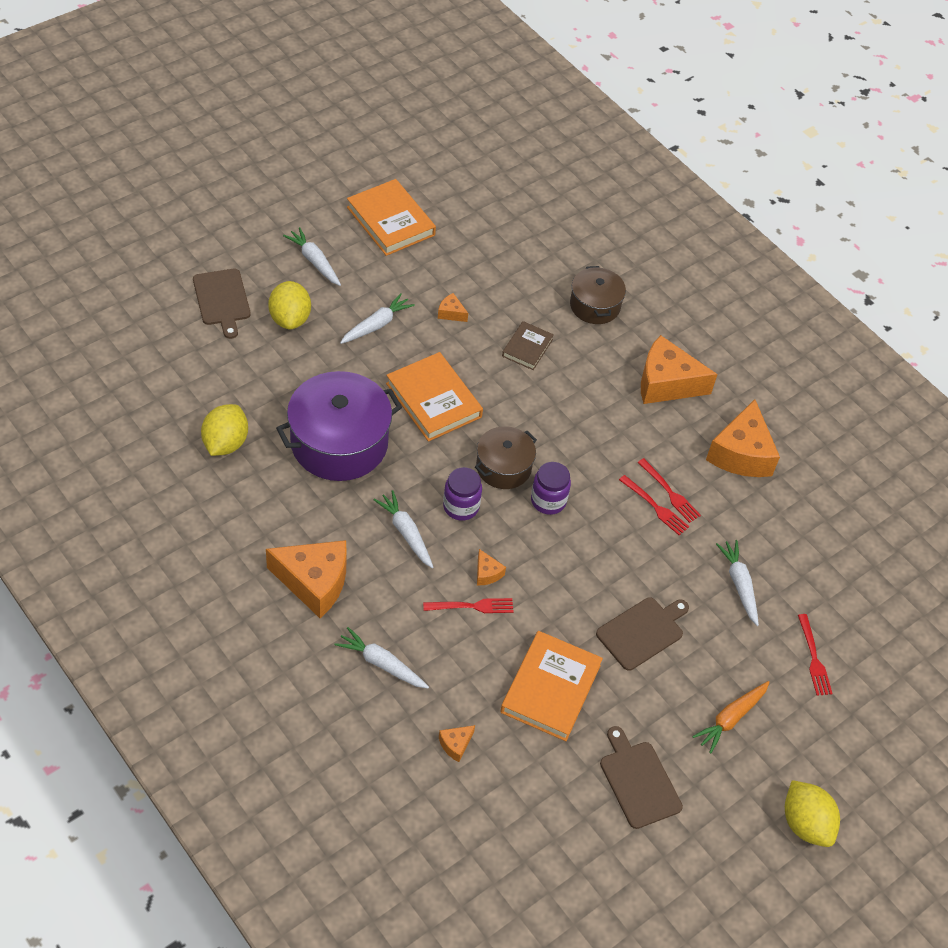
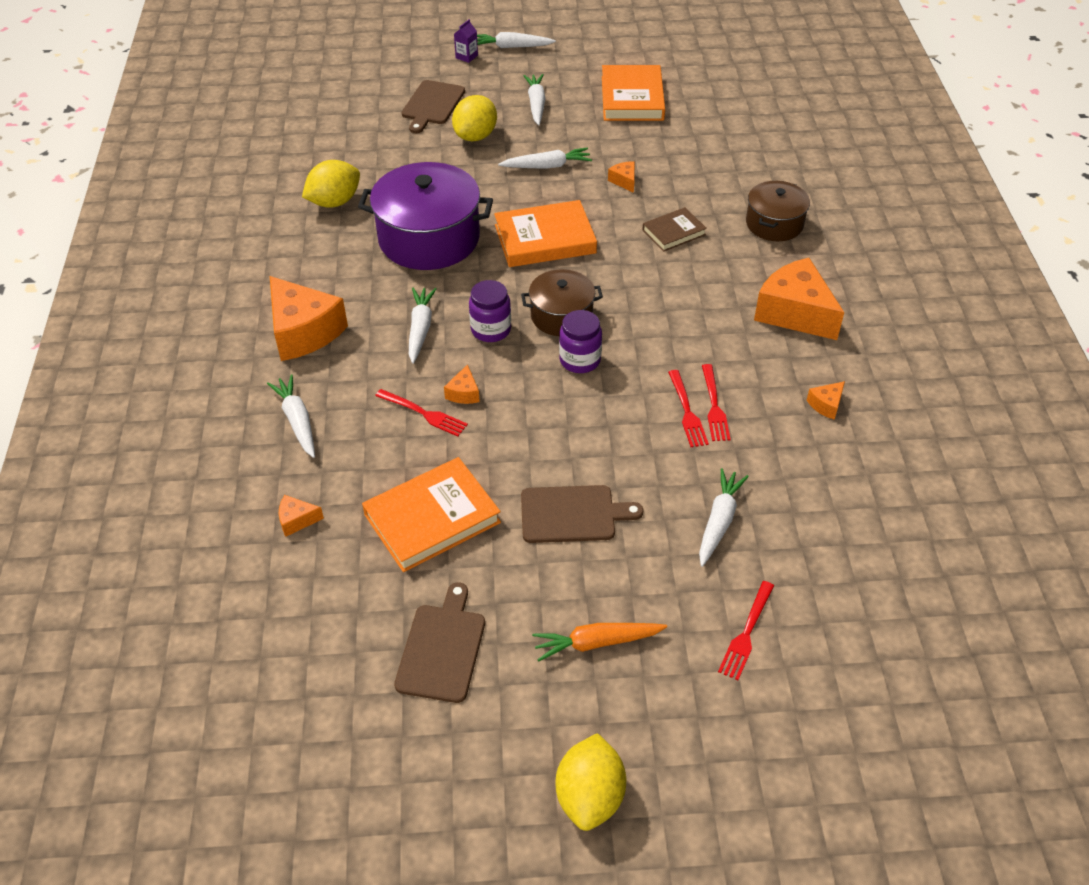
camera: 40 degrees right, 5 degrees down
orange book [386,352,483,442] -> orange book turned 75 degrees clockwise [494,200,597,267]
orange cheese [706,399,780,477] -> orange cheese [807,381,845,420], size x0.43
none -> purple carton [454,19,478,63]
none -> white carrot [477,32,556,48]

